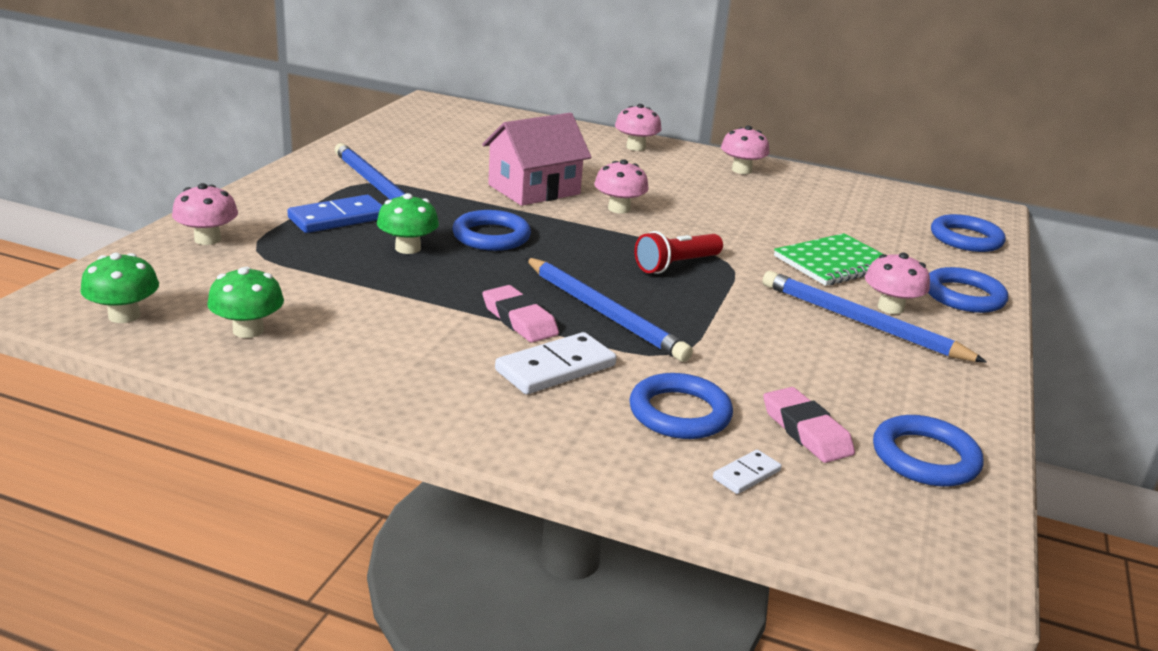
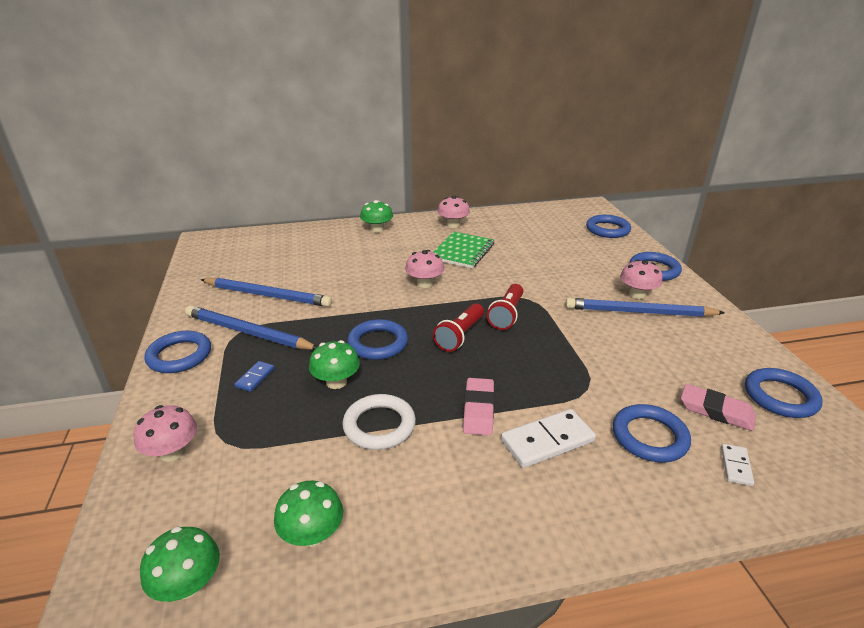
camera: 30 degrees left, 5 degrees up
blue domino [287,195,383,233] -> blue domino [234,361,274,392], size x0.53
pink house [482,113,591,206] -> none
pink eraser [482,285,559,343] -> pink eraser turned 75 degrees clockwise [463,378,495,436]
white domino [495,332,616,394] -> white domino turned 45 degrees clockwise [501,409,596,468]
blue pencil [525,257,693,362] -> blue pencil moved to [201,278,332,307]
pink mushroom [615,104,662,151] -> green mushroom [360,200,393,233]
green notebook [774,233,883,286] -> green notebook moved to [434,232,494,269]
none -> blue ring [144,331,211,373]
none -> white ring [342,394,416,450]
none -> red flashlight [433,303,484,352]

